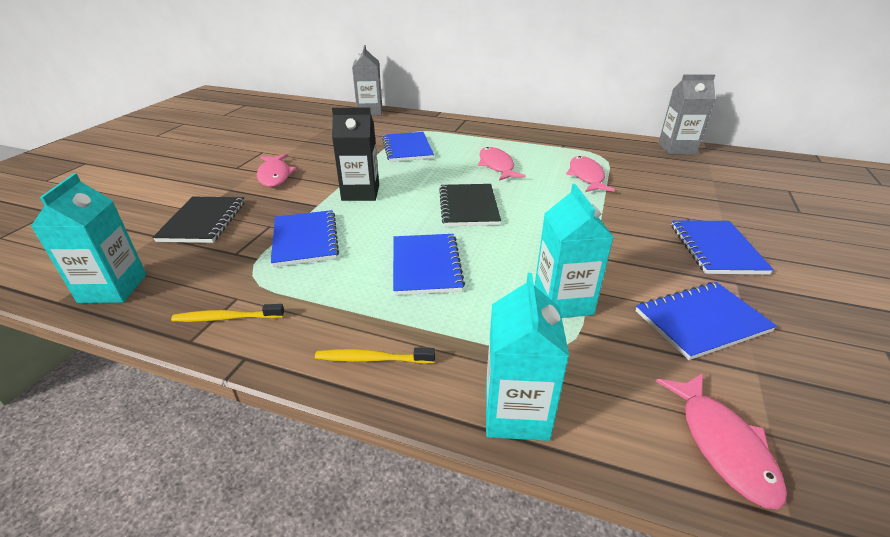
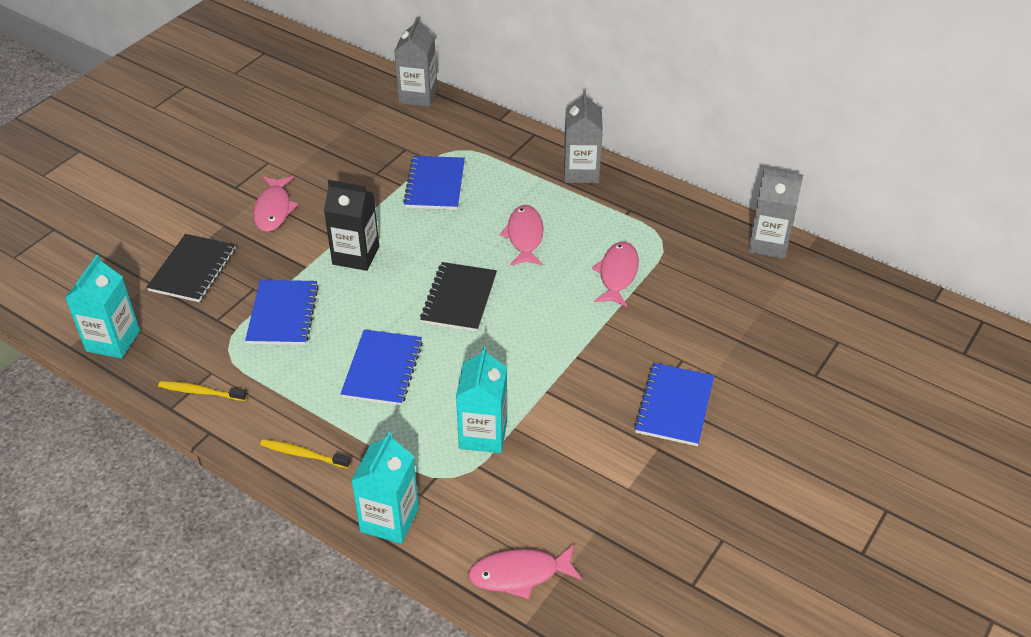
camera: 15 degrees right, 10 degrees up
blue notebook [636,282,777,360] -> none
pink fish [656,373,787,510] -> pink fish turned 75 degrees clockwise [468,544,582,599]
none -> grey carton [564,90,603,183]

